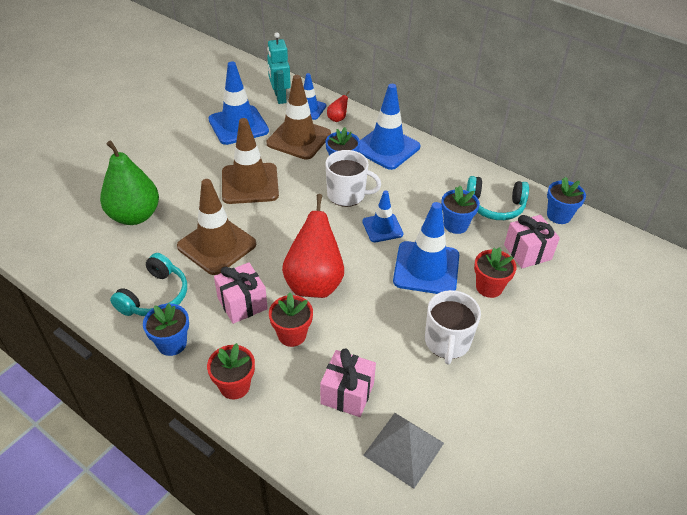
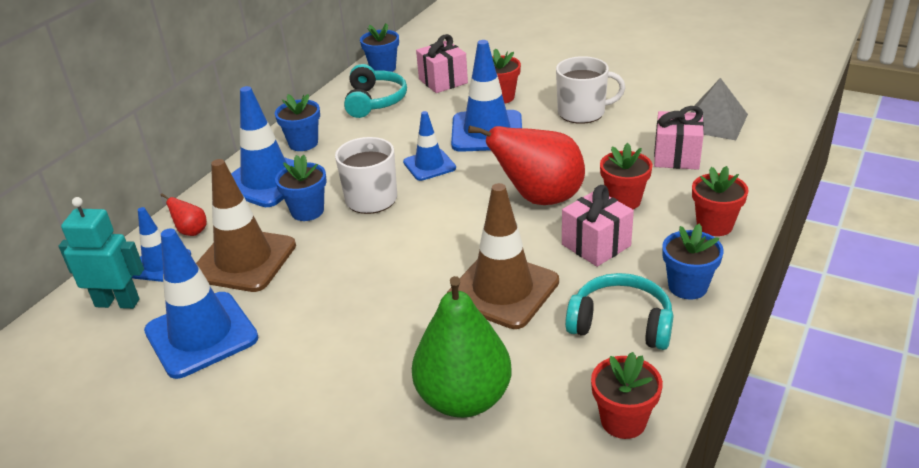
camera: 95 degrees left, 10 degrees down
brown traffic cone [222,118,279,204] -> none
turquoise robot [267,32,291,104] -> turquoise robot turned 150 degrees counterclockwise [59,197,144,309]
blue flower pot [441,186,480,234] -> blue flower pot moved to [275,94,320,151]
none -> red flower pot [591,352,663,439]

